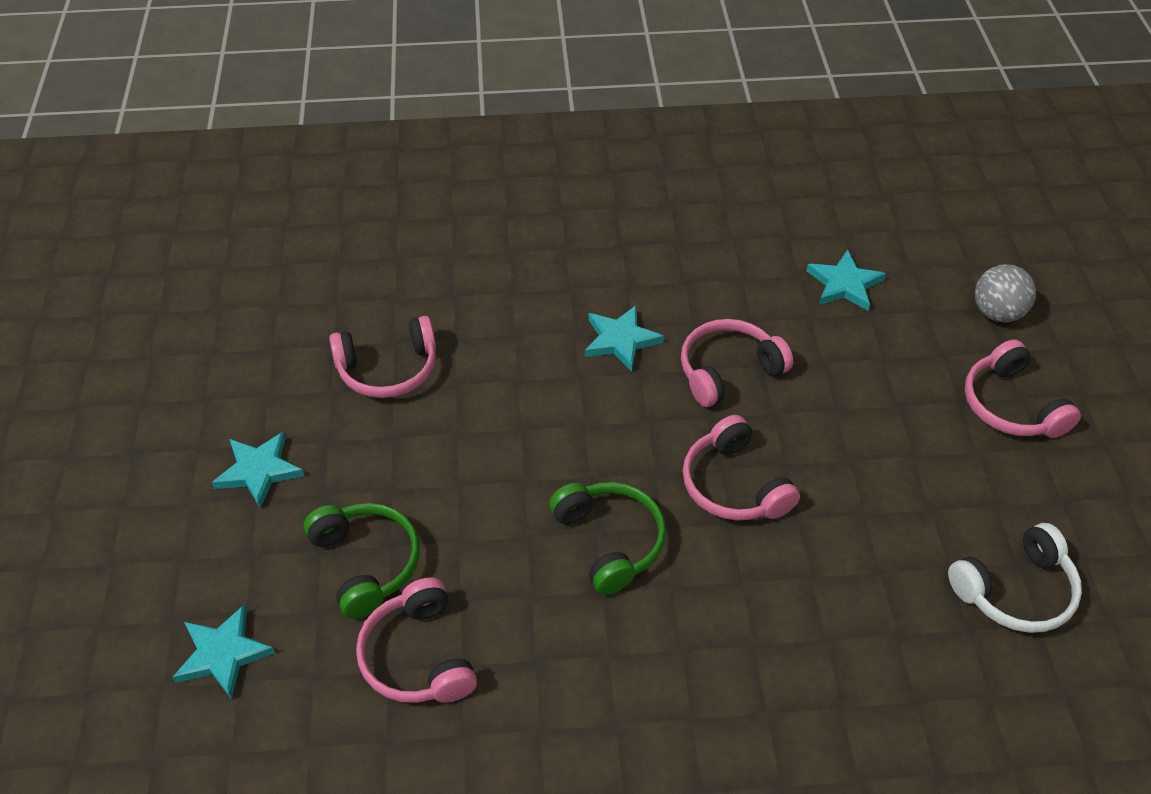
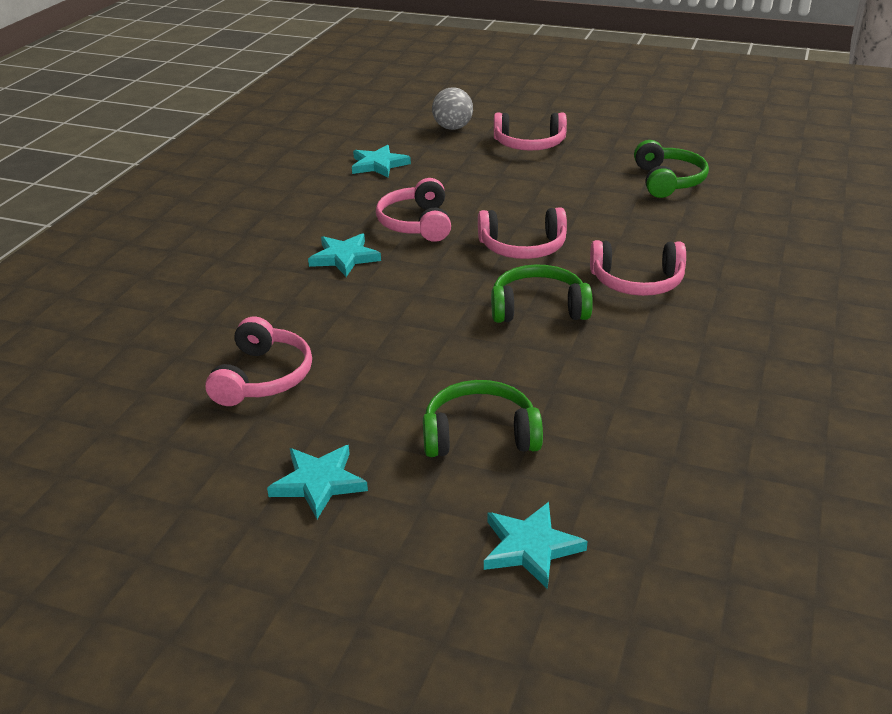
camera: 65 degrees left, 15 degrees down
pink headphones [356,577,477,703] -> pink headphones moved to [590,240,686,296]
white headphones [948,523,1082,633] -> green headphones [634,140,709,198]

